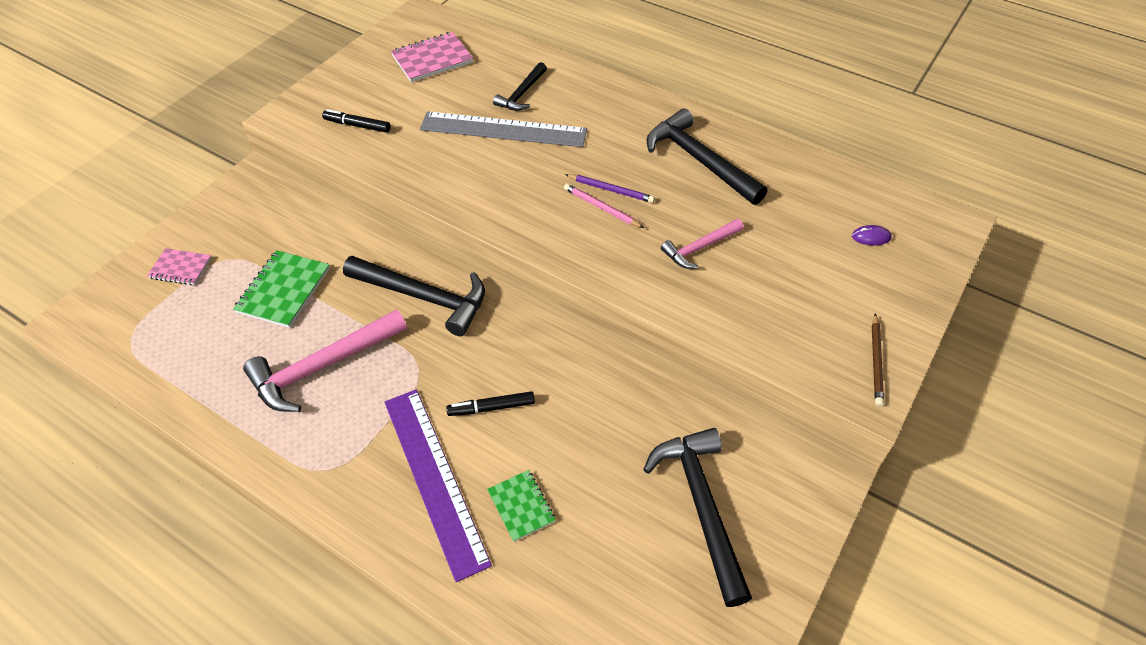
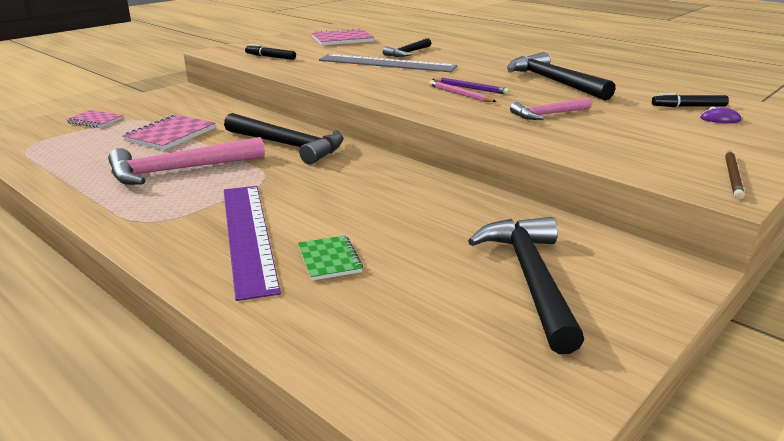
camera: 10 degrees right, 25 degrees down
green notebook [233,250,330,328] -> pink notebook [122,114,216,150]
black marker [446,391,535,416] -> black marker moved to [652,93,729,107]

